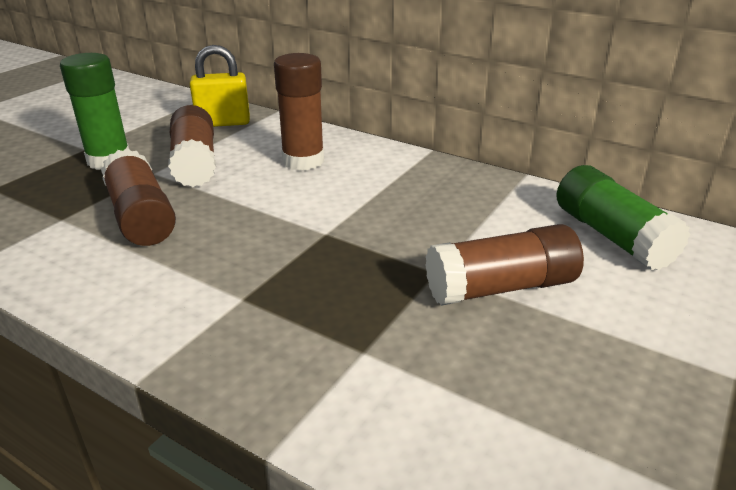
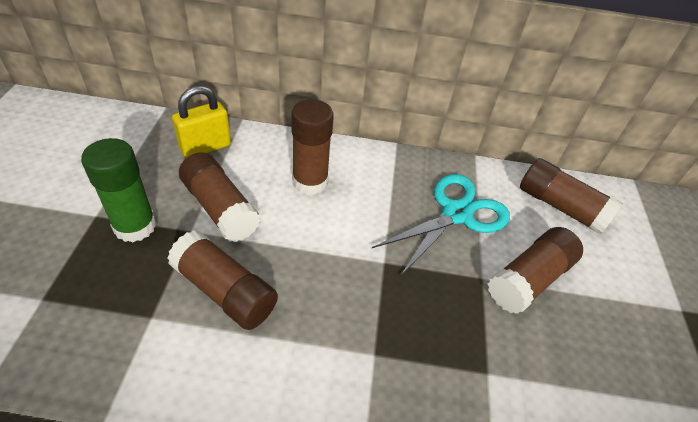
camera: 30 degrees left, 15 degrees up
green glue stick [556,165,690,270] -> brown glue stick [520,158,623,235]
none -> turquoise scissors [372,174,510,277]

